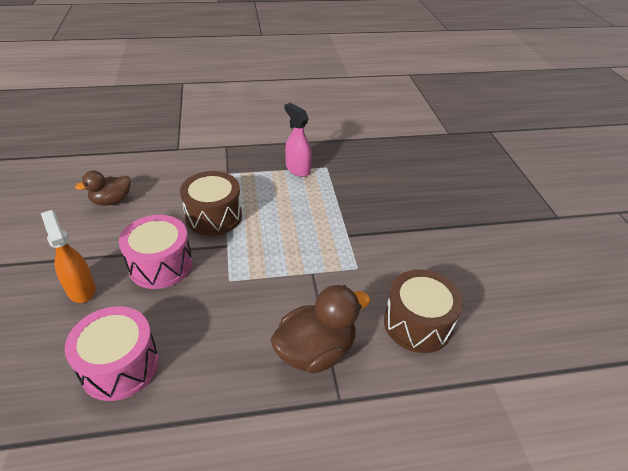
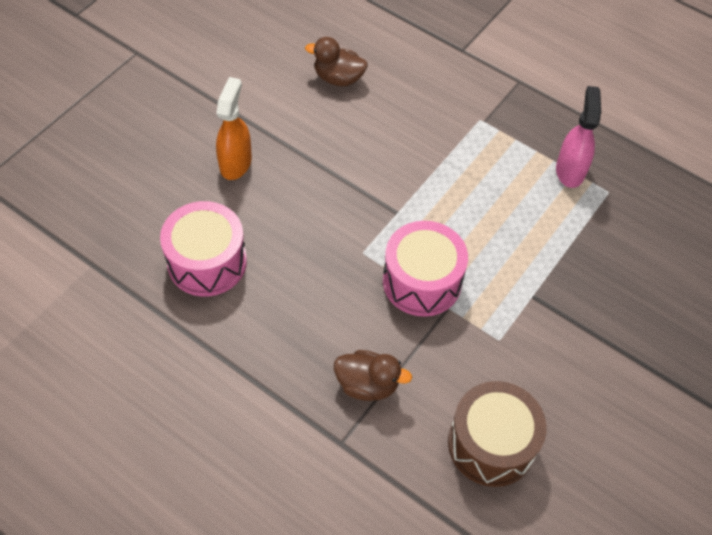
camera: 45 degrees right, 15 degrees up
pink drum [119,215,193,289] -> pink drum moved to [383,221,468,317]
brown drum [180,171,242,236] -> none
brown duck [271,285,371,374] -> brown duck [334,350,412,401], size x0.64

